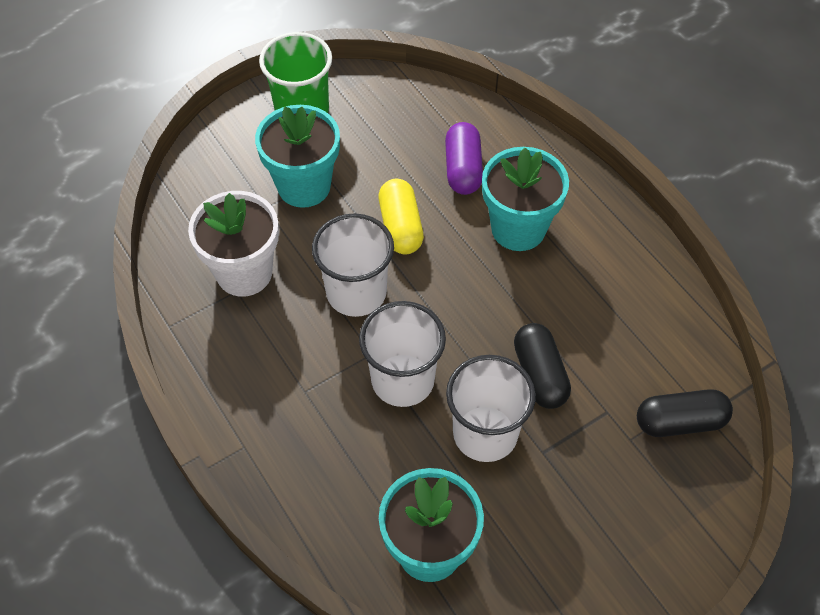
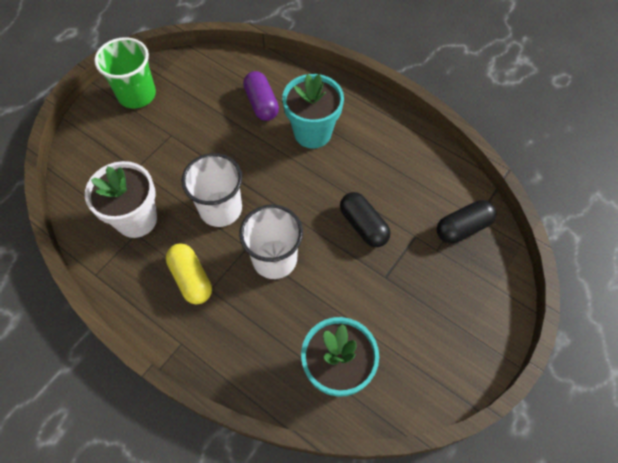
camera: 20 degrees left, 5 degrees up
turquoise flower pot [255,105,340,208] -> none
yellow capsule [379,179,424,255] -> yellow capsule moved to [166,243,212,304]
white cup [446,355,536,462] -> none

